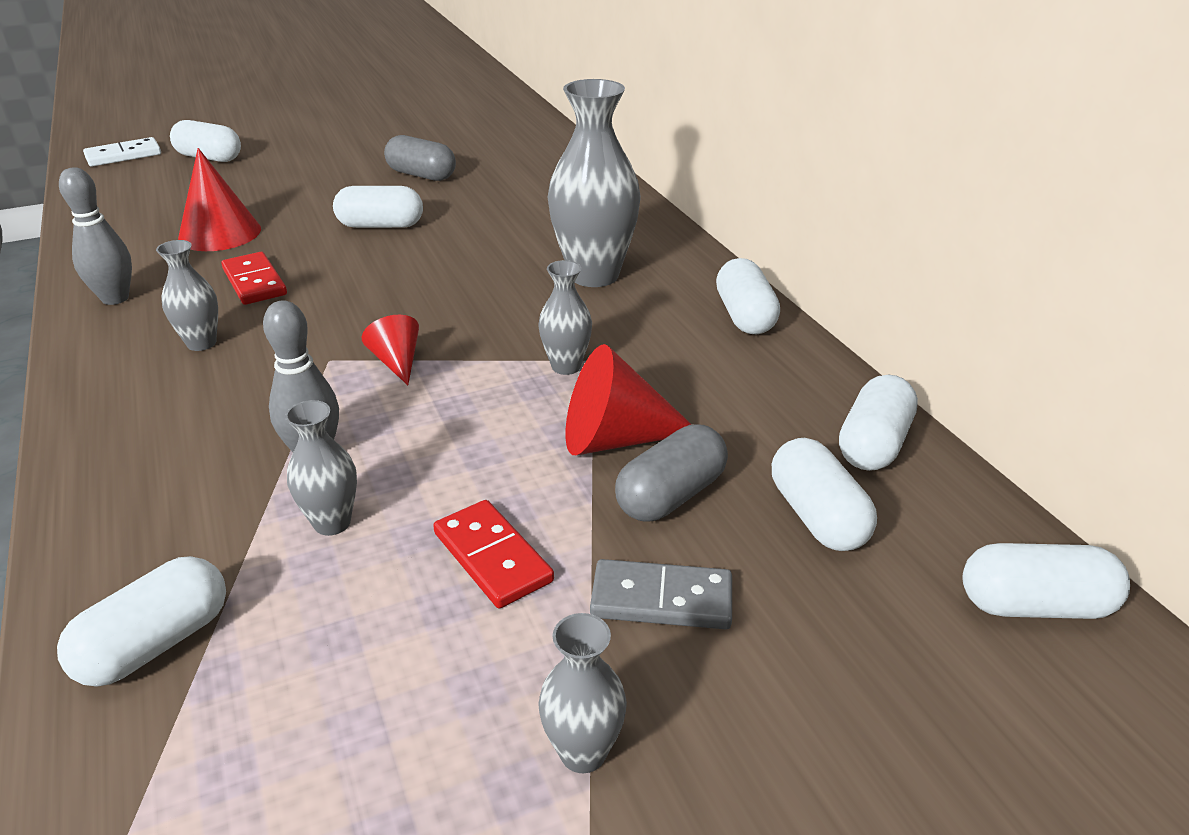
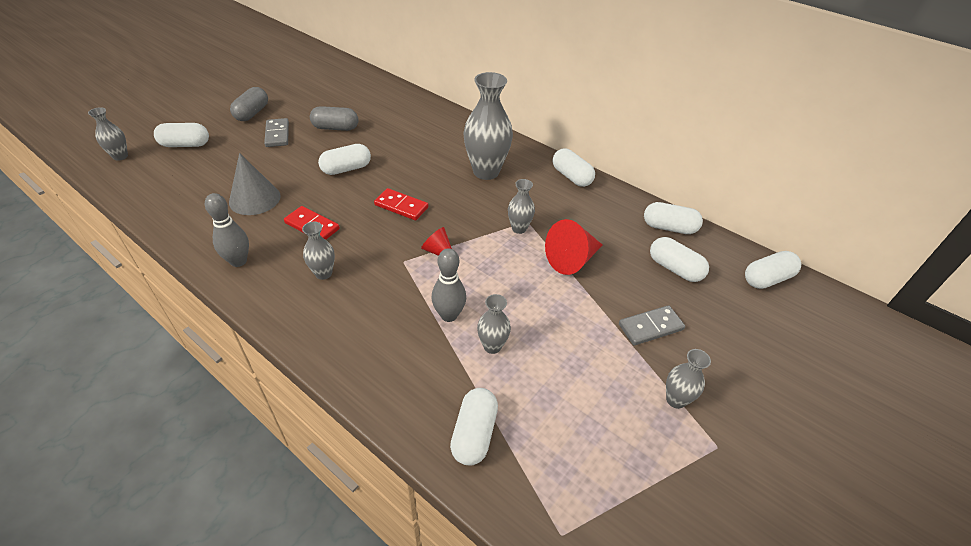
camera: 30 degrees left, 10 degrees up
white domino [83,137,161,167] -> grey vase [88,107,128,161]
red cone [178,148,261,251] -> grey cone [229,153,281,215]
red domino [433,500,554,608] -> red domino moved to [374,188,429,220]
grey capsule [615,424,728,522] -> grey capsule moved to [230,87,268,121]
white capsule [839,375,918,471] -> white capsule turned 75 degrees counterclockwise [644,202,703,234]
none -> grey domino [264,118,289,147]

